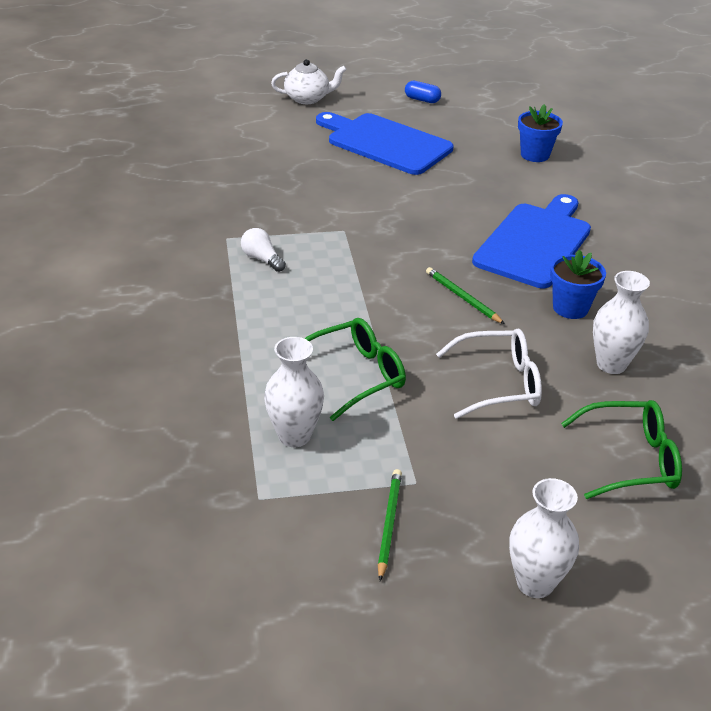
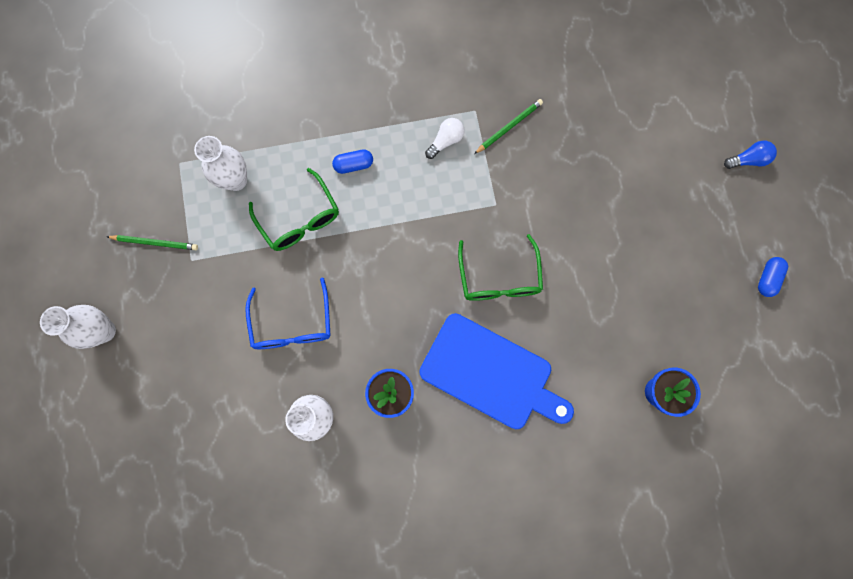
camera: 90 degrees right, 40 degrees up
white teapot [271,59,347,104] -> blue light bulb [724,141,777,169]
blue cutting board [316,112,453,175] -> none
green pencil [426,267,505,324] -> green pencil moved to [474,99,543,154]
white glasses [436,328,542,419] -> blue glasses [245,277,330,349]
green glasses [561,400,682,499] -> green glasses moved to [458,234,543,301]
none -> blue capsule [332,149,373,174]

